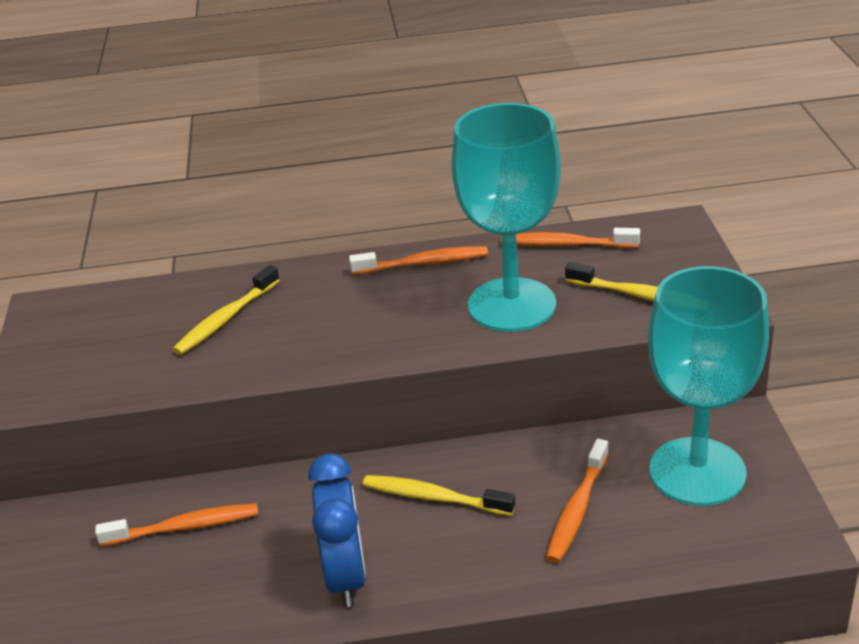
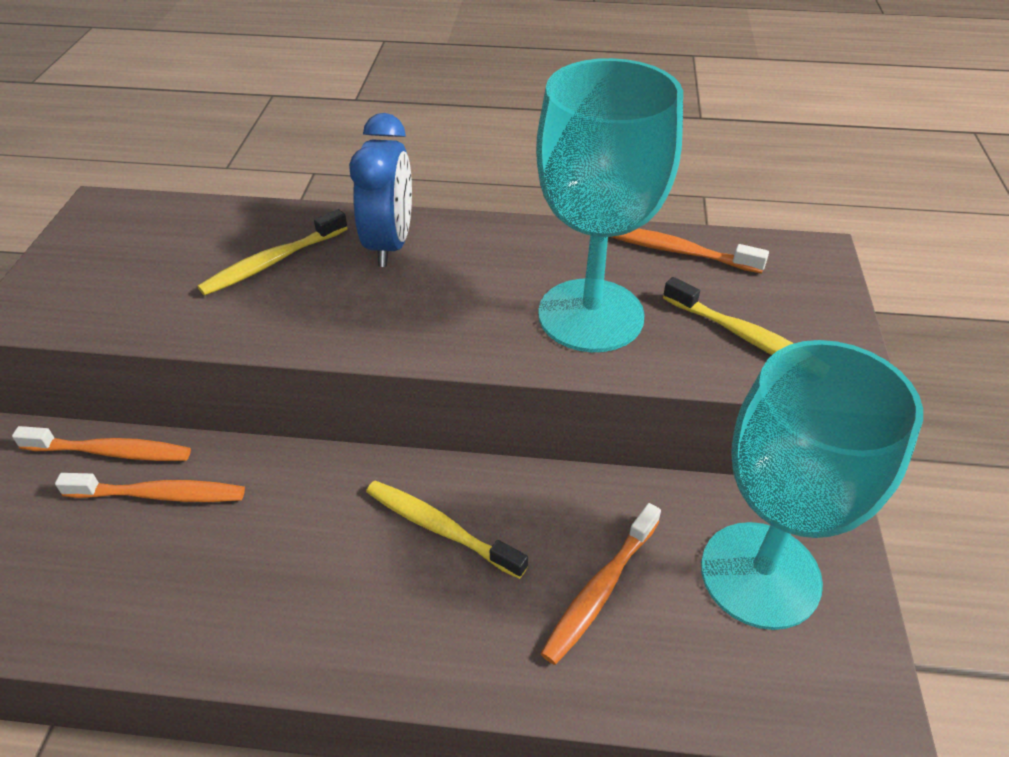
camera: 10 degrees right, 10 degrees up
blue clock [308,454,366,607] -> blue clock moved to [349,113,412,267]
orange toothbrush [349,246,488,275] -> orange toothbrush moved to [12,426,191,461]

